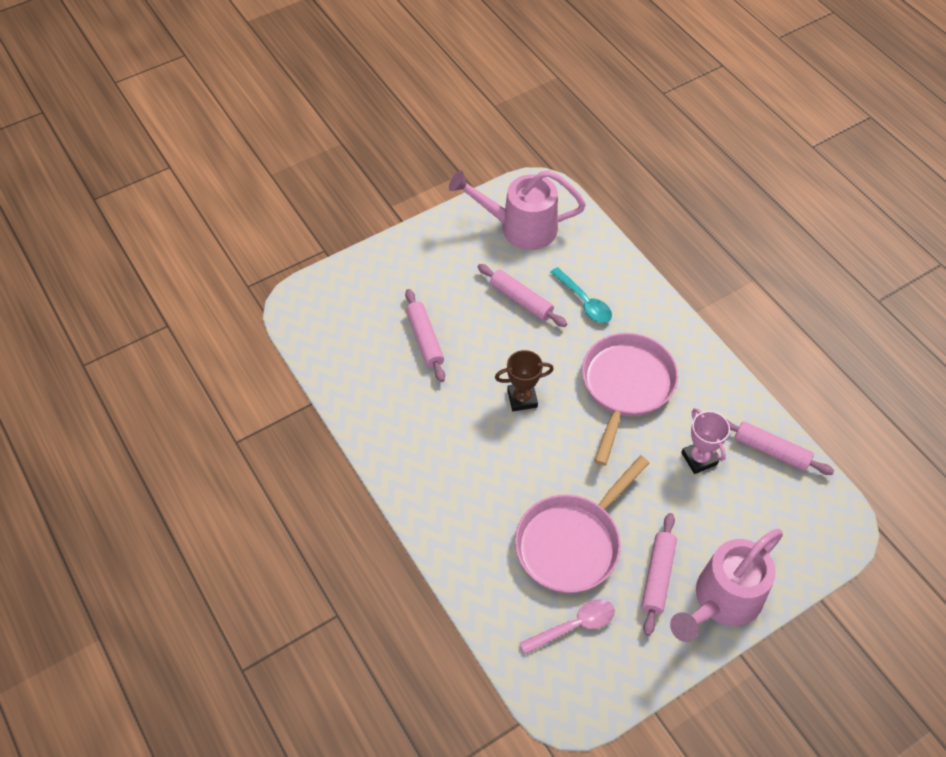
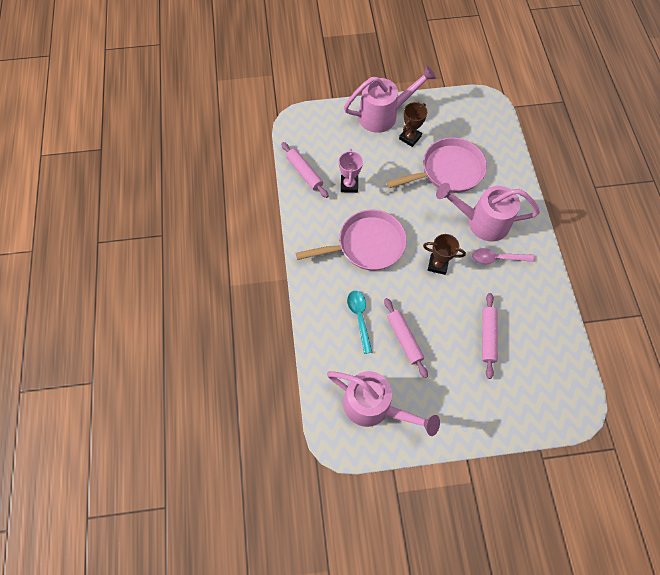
camera: 155 degrees left, 10 degrees up
pink spoon [520,599,615,654] -> pink spoon moved to [472,248,535,265]
pink pan [582,333,678,466] -> pink pan turned 150 degrees counterclockwise [296,210,407,271]
pink rolling pin [642,513,677,636] -> brown trophy [399,102,427,147]
none -> pink watering can [436,183,540,241]

